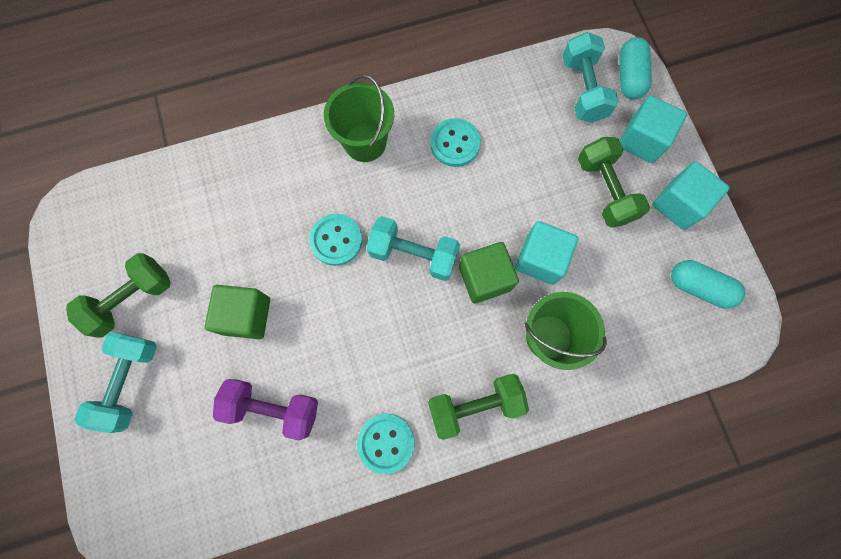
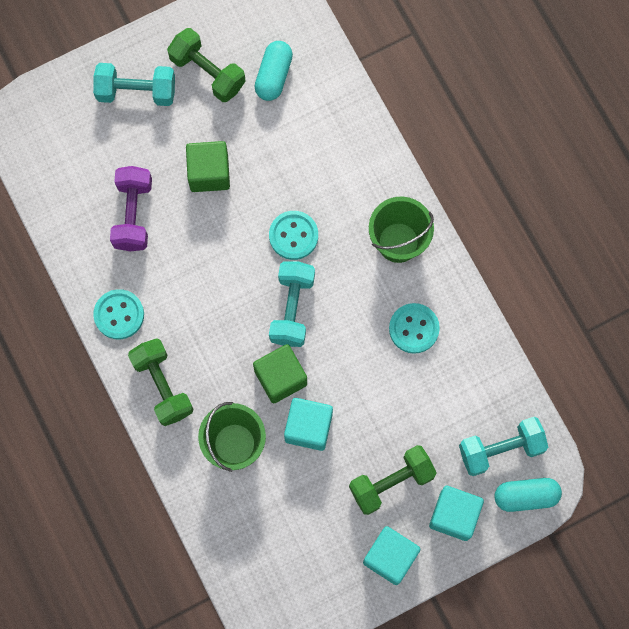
camera: 80 degrees right, 0 degrees up
turquoise capsule [671,260,745,308] -> turquoise capsule moved to [255,41,293,101]

